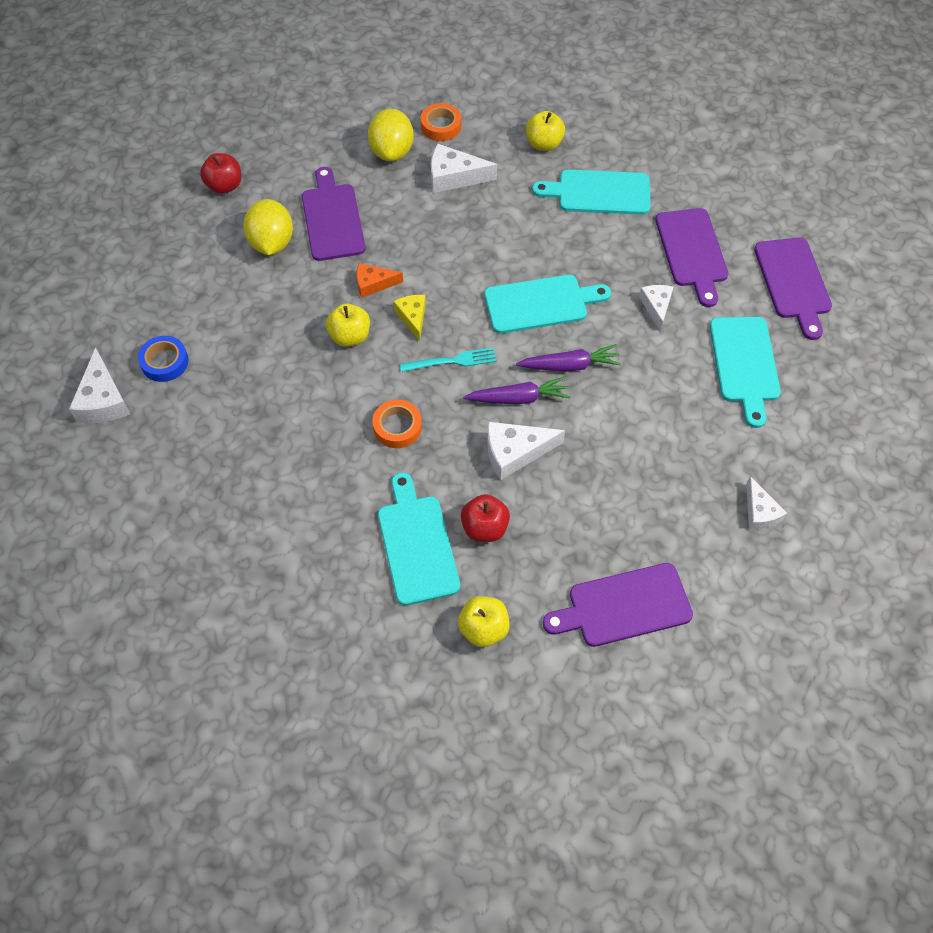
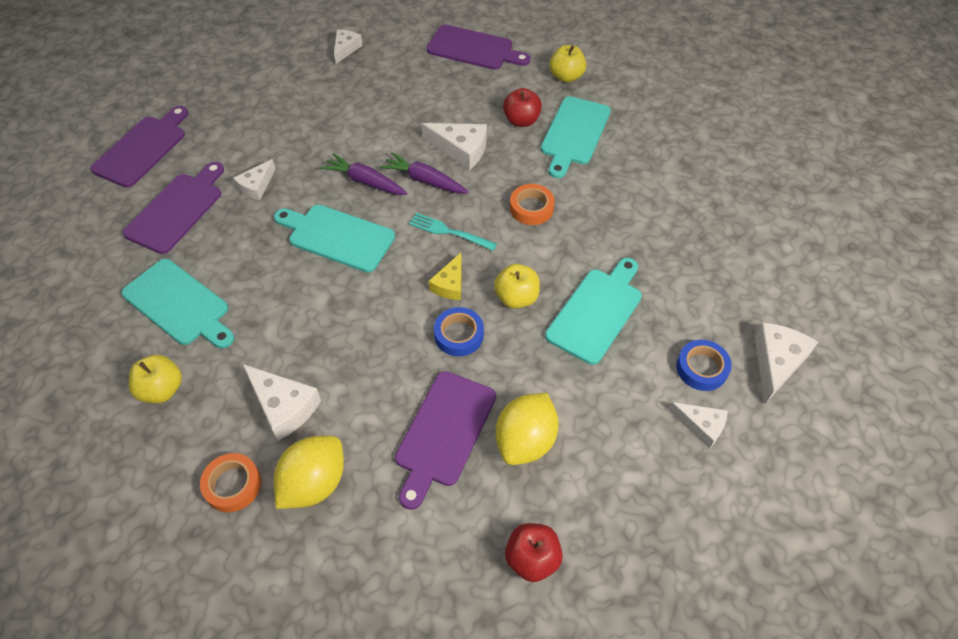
camera: 145 degrees left, 5 degrees down
orange cheese [356,263,403,298] -> blue tape [434,307,484,356]
turquoise cutting board [710,317,781,428] -> turquoise cutting board moved to [545,258,642,365]
none -> white cheese [669,402,728,448]

